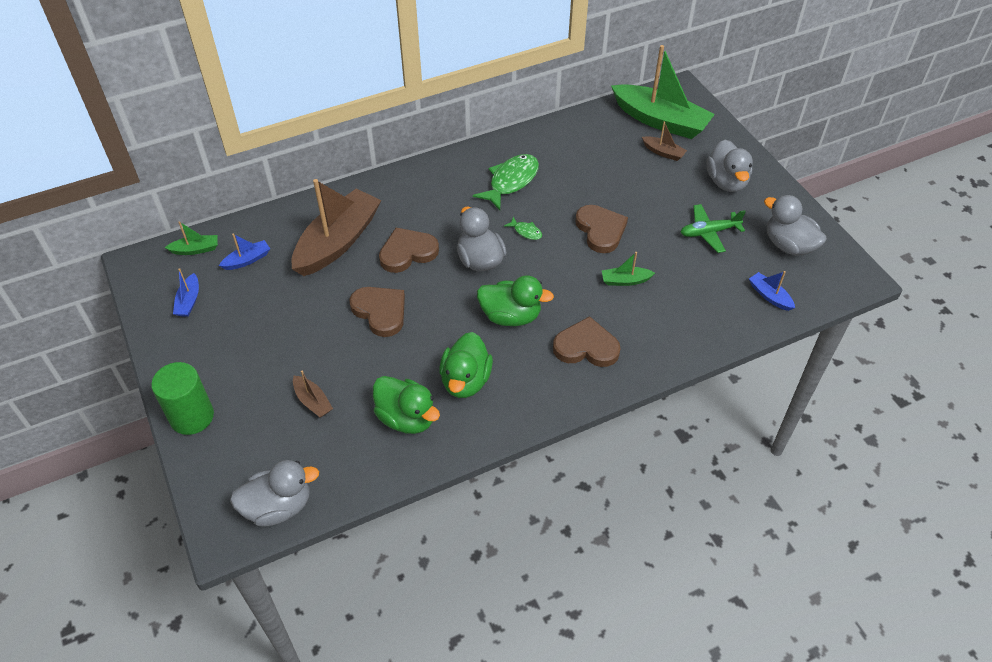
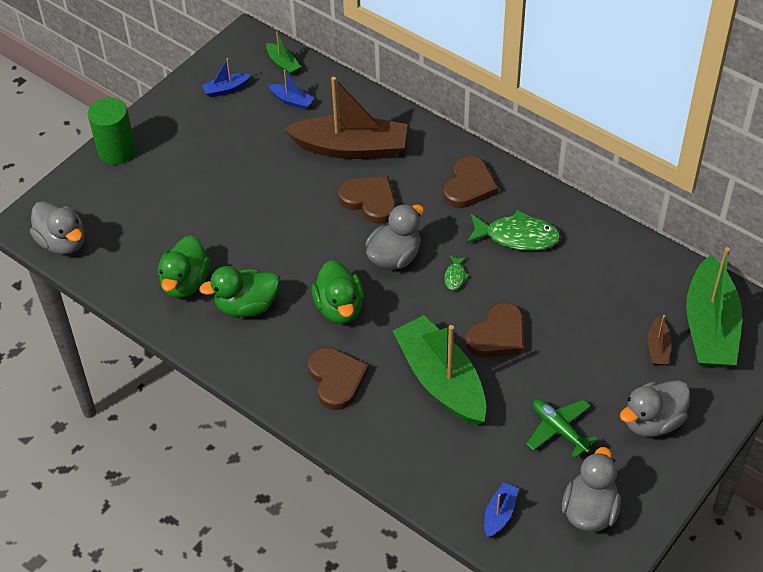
camera: 65 degrees right, 0 degrees up
brown boat [293,370,333,418] -> none
brown heart [350,287,405,337] -> brown heart moved to [443,156,499,208]
green boat [602,252,655,286] -> green boat [393,315,486,426], size x2.33

